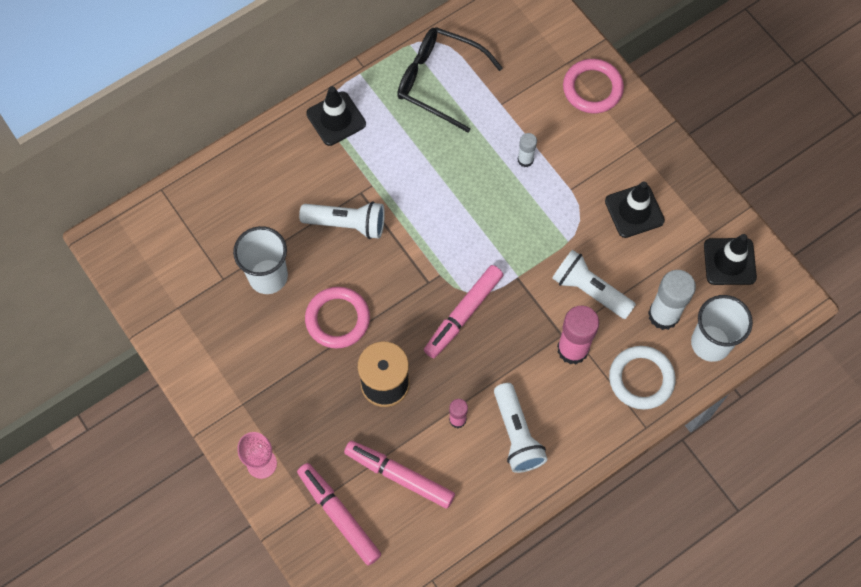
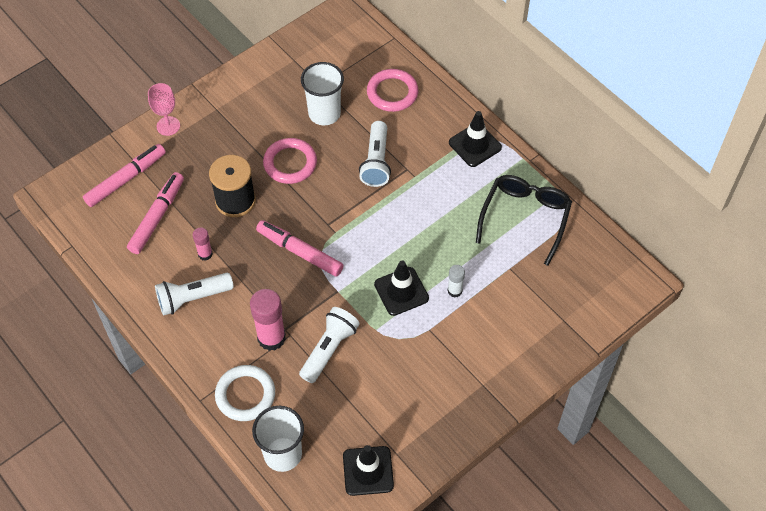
camera: 85 degrees right, 10 degrees down
pink ring [563,59,624,113] -> pink ring moved to [367,69,419,112]
black traffic cone [605,181,665,238] -> black traffic cone moved to [374,261,429,316]
white glue stick [648,270,696,330] -> none

